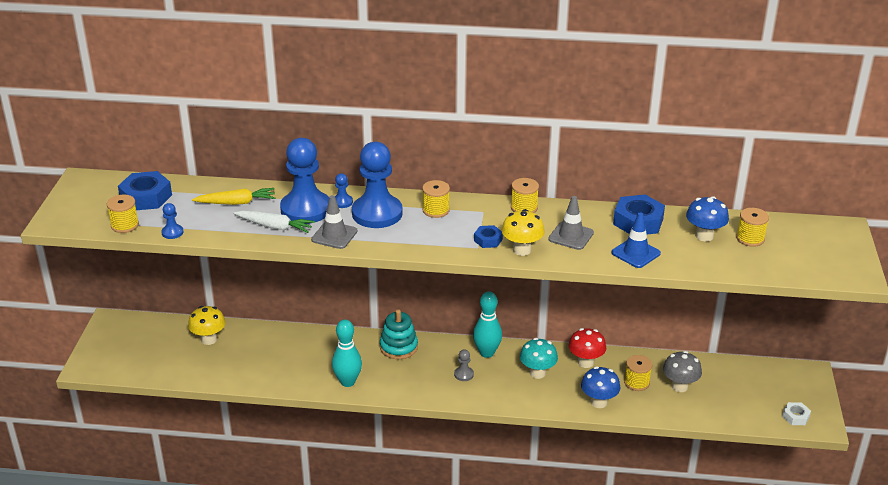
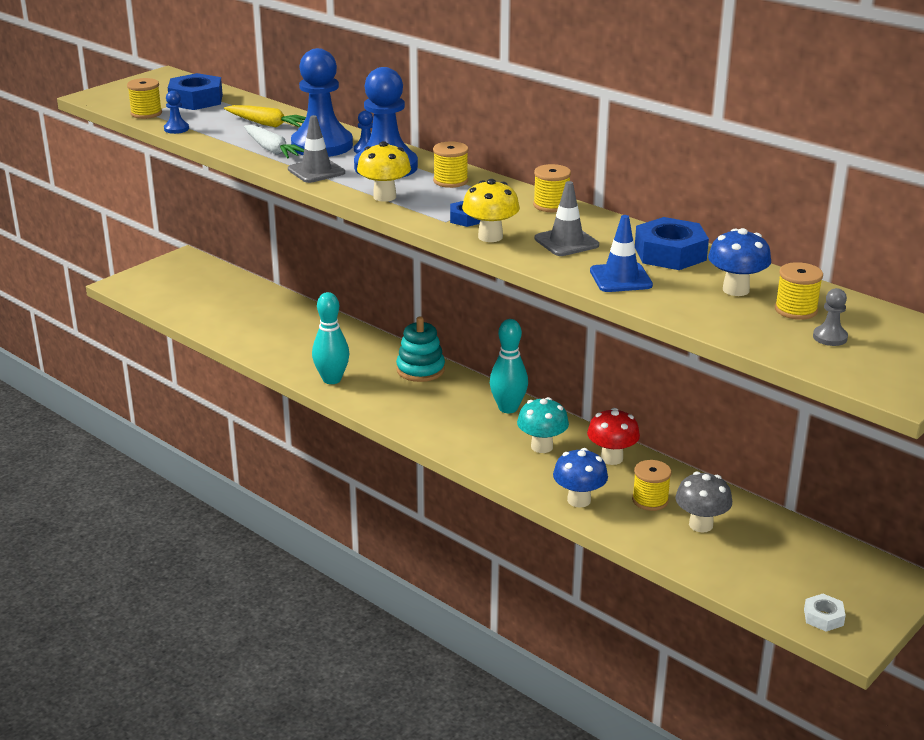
camera: 35 degrees right, 5 degrees down
yellow mushroom [188,306,226,345] -> yellow mushroom moved to [357,141,411,202]
grey pawn [454,349,474,381] -> grey pawn moved to [813,288,848,346]

